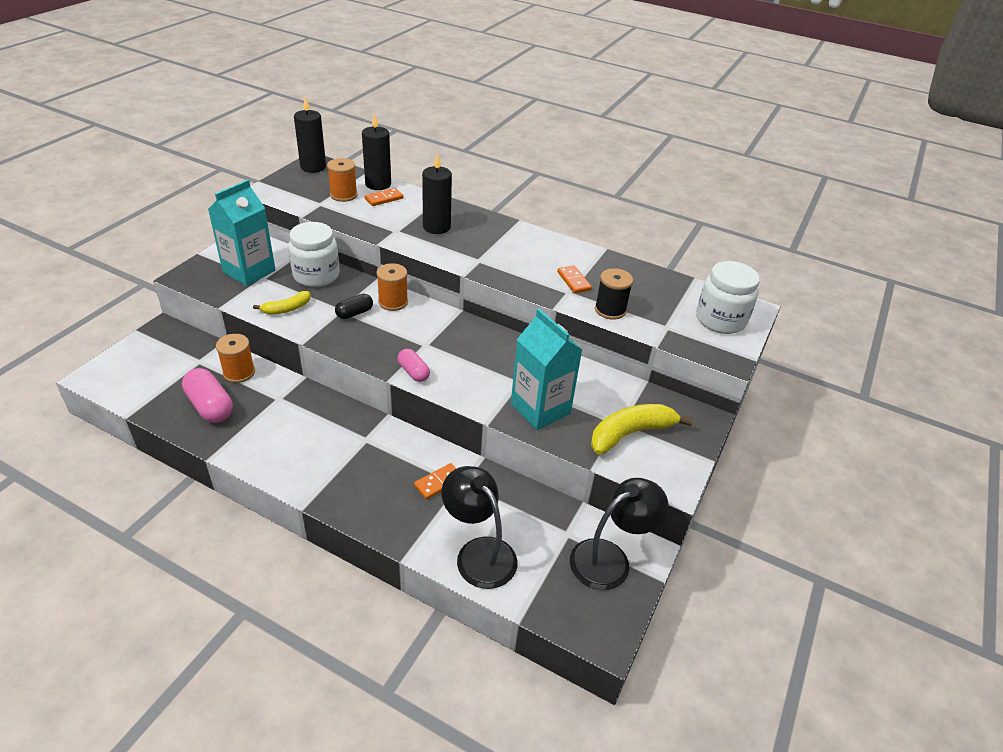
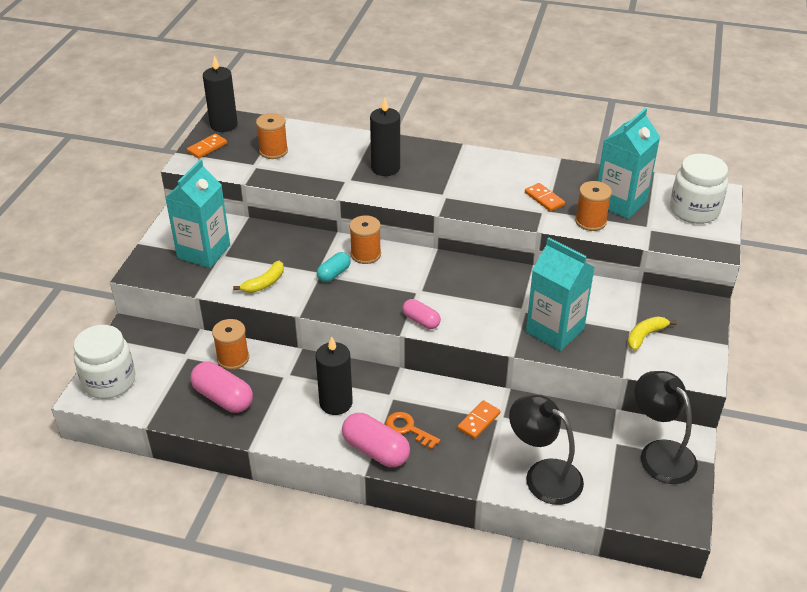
camera: 10 degrees left, 0 degrees up
white jar [288,222,340,287] -> white jar moved to [74,325,136,399]
black capsule [335,294,373,319] -> turquoise capsule [317,252,351,282]
black candle [362,113,391,190] -> black candle moved to [316,337,353,415]
orange domino [365,188,404,206] -> orange domino moved to [187,134,227,158]
black lamp [570,478,668,590] -> black lamp turned 75 degrees counterclockwise [635,371,698,484]
yellow banana [591,404,693,455] -> yellow banana [628,316,677,351], size x0.59
black spool [595,268,633,320] -> orange spool [575,181,612,231]
none -> pink capsule [342,413,410,467]
none -> orange key [386,412,440,449]
none -> turquoise carton [598,108,660,219]

